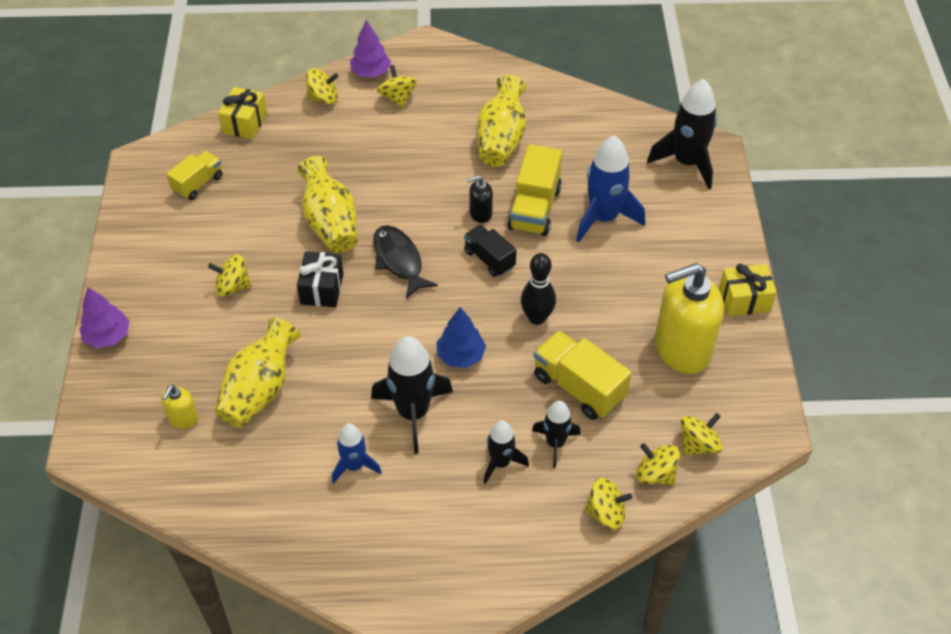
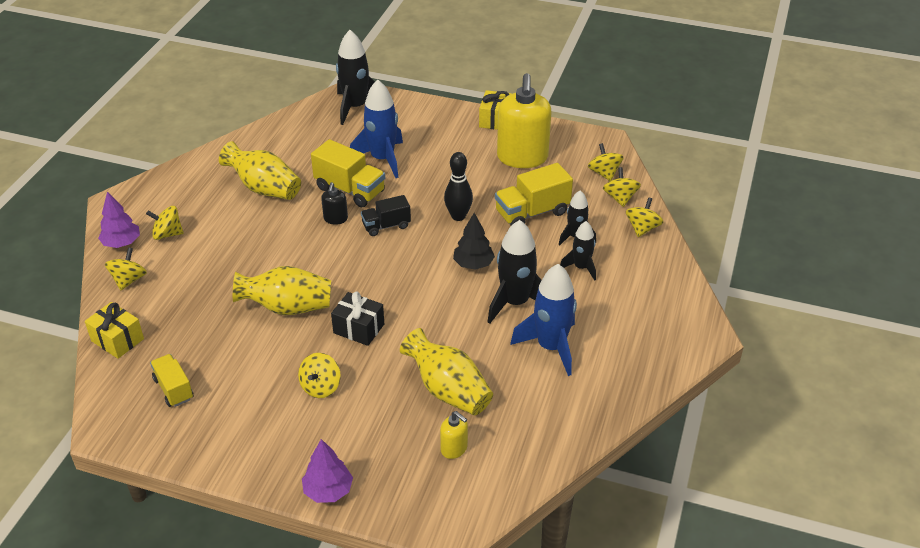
camera: 70 degrees left, 10 degrees down
blue rocket [332,424,382,484] -> blue rocket [510,264,577,376], size x1.71
black fish [373,225,438,299] -> none
blue tree [436,307,486,368] -> black tree [453,213,495,270]
yellow spinning top [636,443,680,485] -> yellow spinning top turned 120 degrees clockwise [603,167,641,207]

